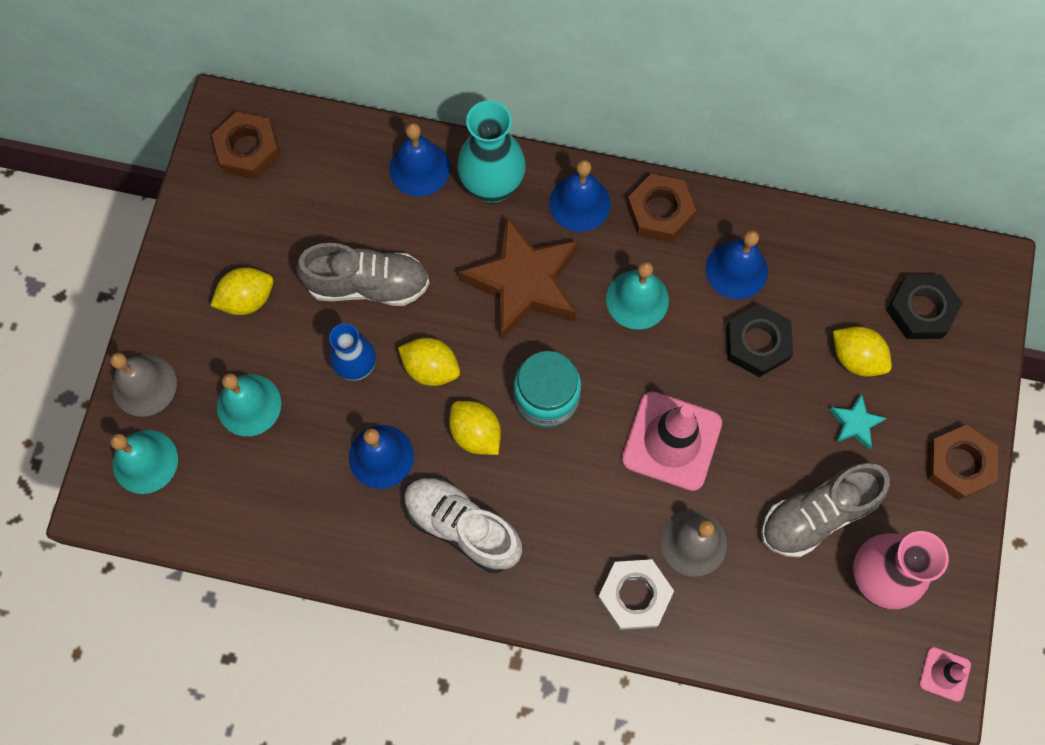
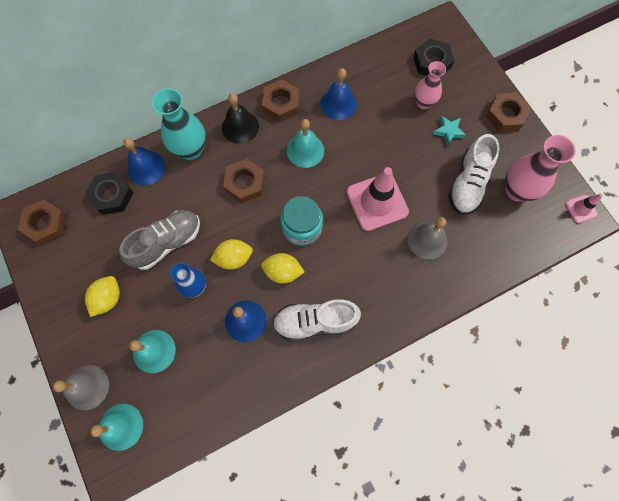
camera: 40 degrees left, 0 degrees up
brown star [459,216,578,341] -> brown nut [223,159,265,203]
blue bell [549,160,611,232] -> black bell [222,93,259,144]
white nut [598,559,674,630] -> none
black nut [726,304,793,377] -> black nut moved to [85,172,133,215]
grey shoe [761,463,890,558] -> white shoe [448,134,499,214]
yellow lemon [833,326,892,377] -> pink vase [414,61,446,109]

